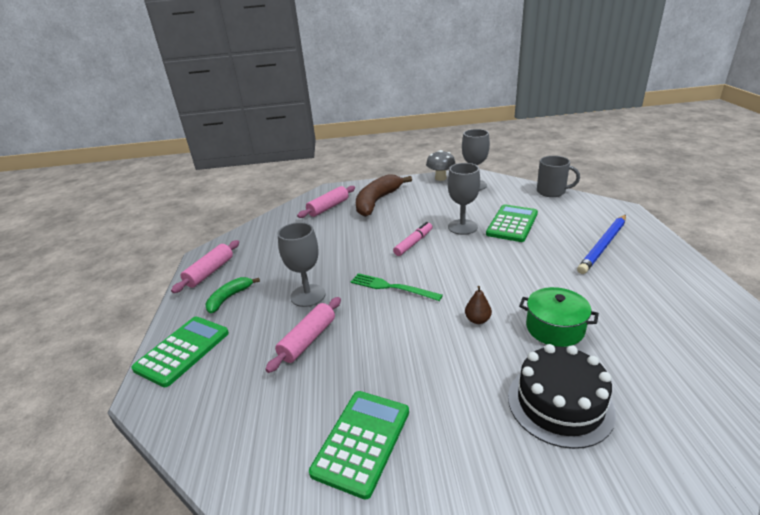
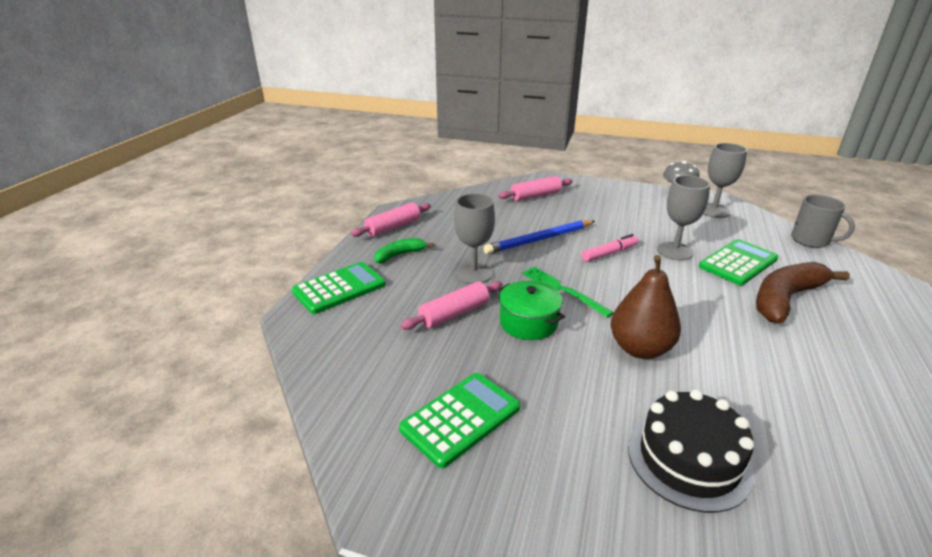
camera: 20 degrees right, 0 degrees up
brown banana [356,174,412,217] -> brown banana moved to [756,262,850,323]
brown pear [465,286,492,324] -> brown pear [611,255,681,359], size x2.18
green pot [519,287,599,347] -> green pot moved to [498,281,565,340]
blue pencil [577,215,626,274] -> blue pencil moved to [483,220,595,254]

